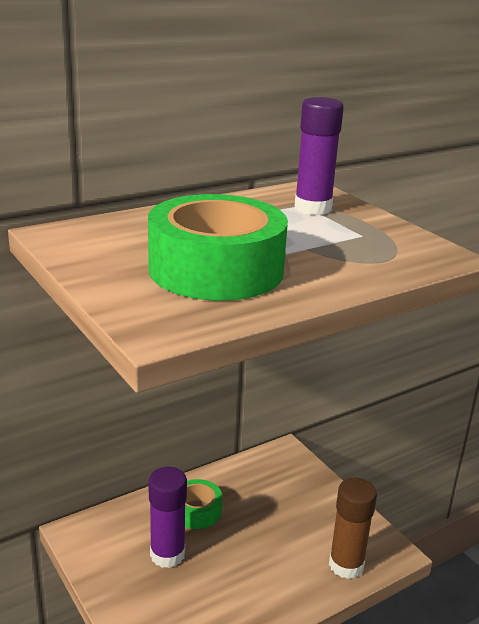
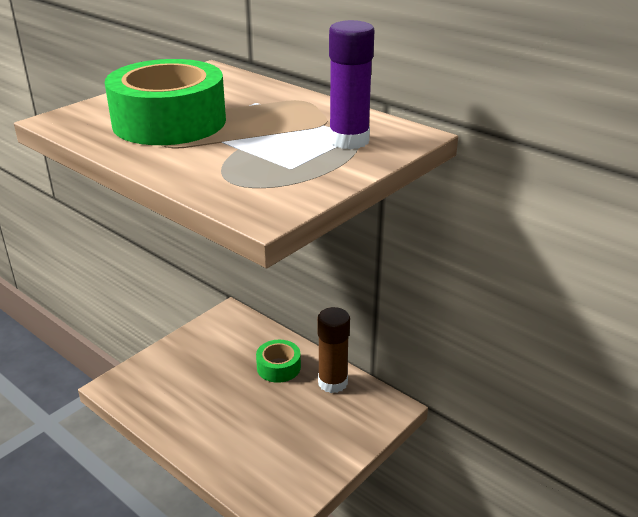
camera: 75 degrees right, 5 degrees up
purple glue stick [148,467,187,568] -> none
brown glue stick [329,478,377,579] -> brown glue stick moved to [317,307,350,393]

